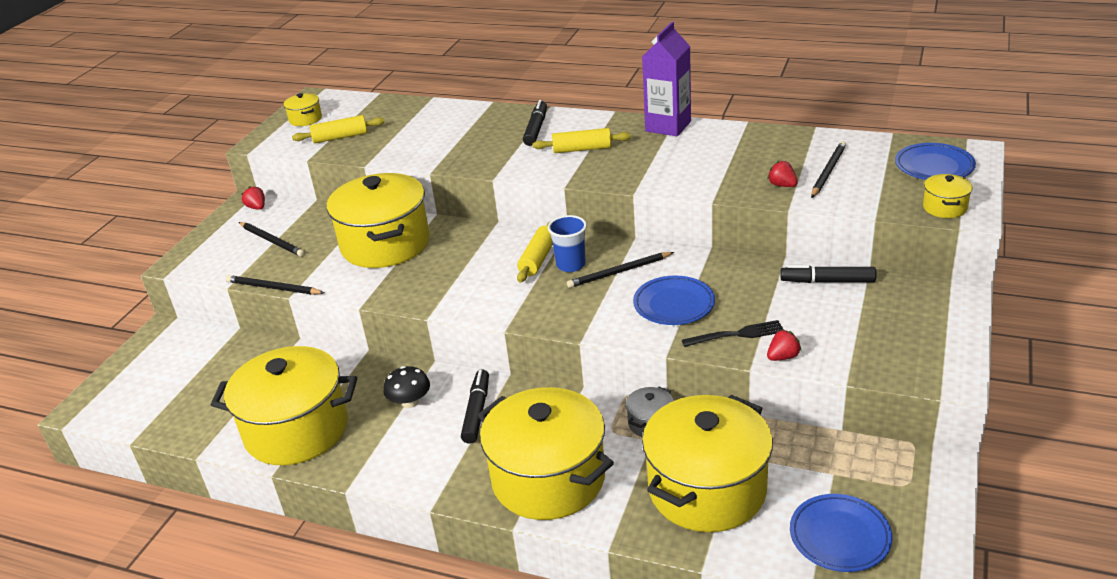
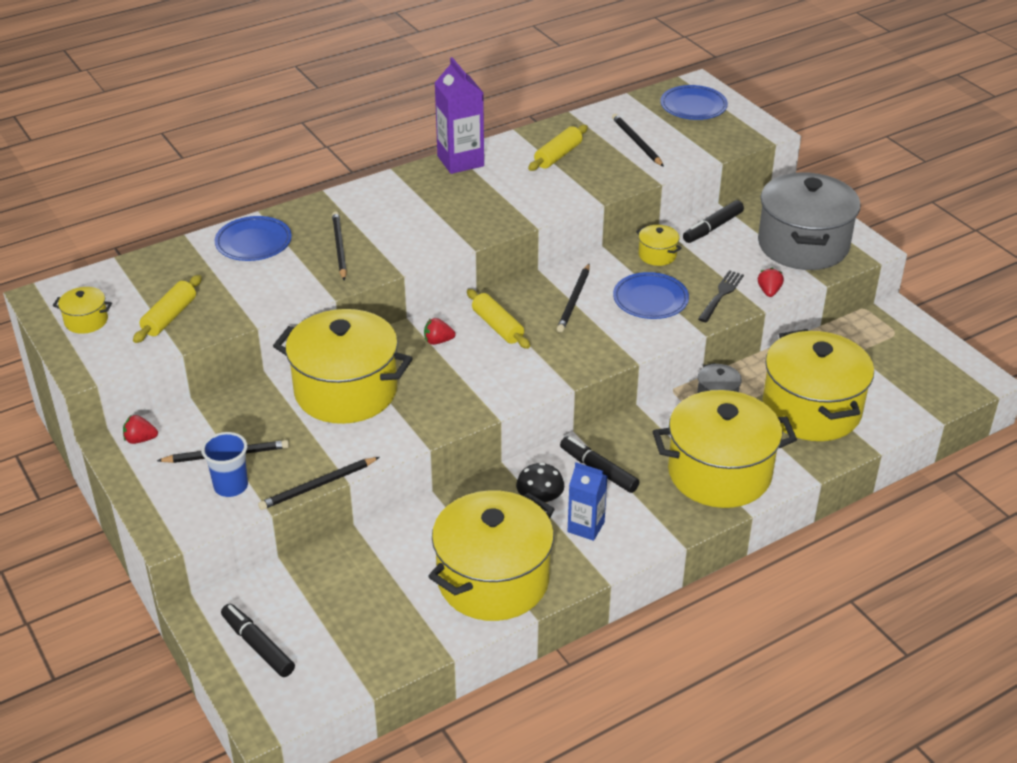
camera: 55 degrees left, 5 degrees up
black marker [523,100,547,146] -> black marker moved to [221,604,295,677]
yellow rolling pin [532,128,631,153] -> yellow rolling pin moved to [528,125,588,171]
blue cup [548,215,587,272] -> blue cup moved to [201,432,248,497]
red strawberry [767,161,798,187] -> red strawberry moved to [424,318,455,345]
blue plate [790,494,893,572] -> blue plate moved to [215,216,292,261]
yellow pot [923,174,973,218] -> yellow pot moved to [636,225,682,266]
none -> black pencil [332,211,347,281]
none -> blue carton [568,462,607,541]
none -> grey pot [758,172,861,270]

